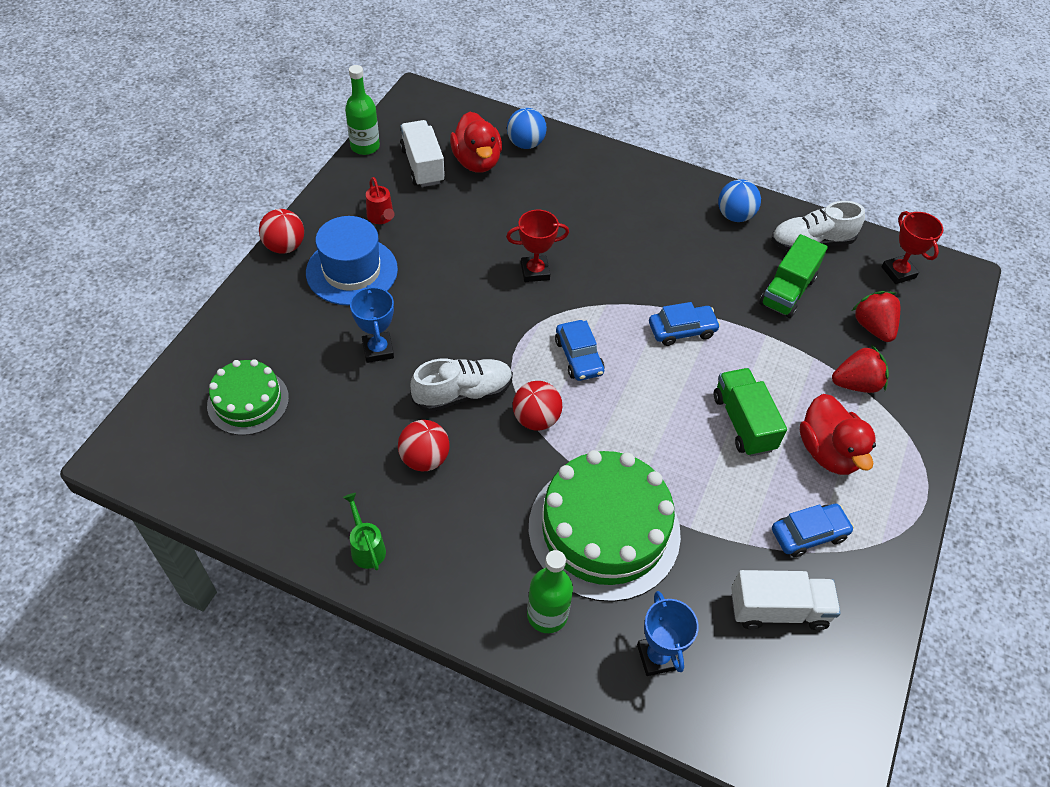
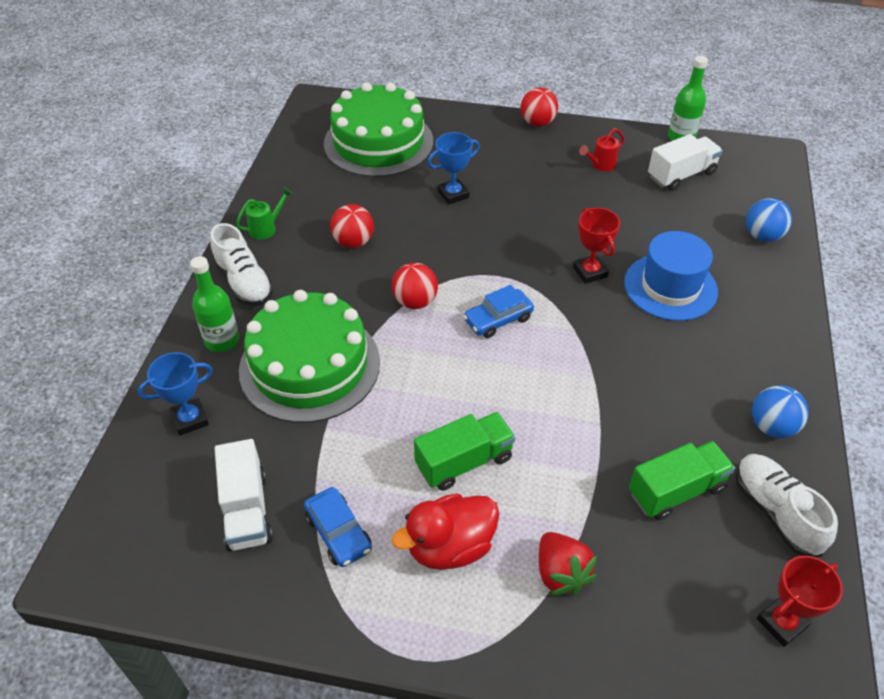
camera: 80 degrees right, 5 degrees down
green cake [207,359,289,435] -> green cake [324,82,433,177], size x1.77
blue hat [306,216,398,306] -> blue hat moved to [624,231,718,321]
white shoe [410,359,513,412] -> white shoe moved to [210,223,274,306]
red duck [450,112,502,173] -> none
blue car [649,302,720,346] -> none
green truck [759,234,828,318] -> green truck turned 135 degrees clockwise [629,441,735,520]
red strawberry [852,291,900,342] -> none

